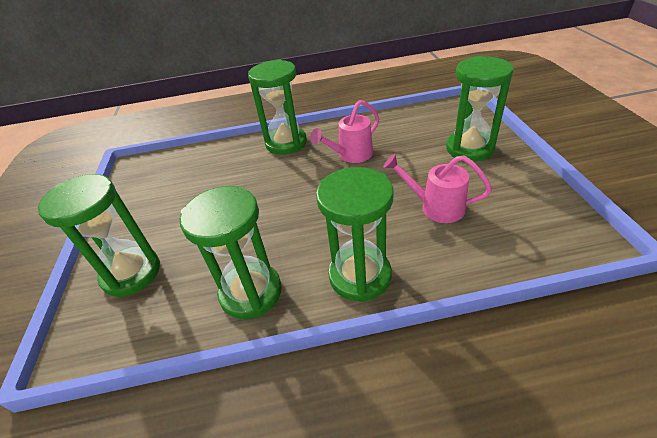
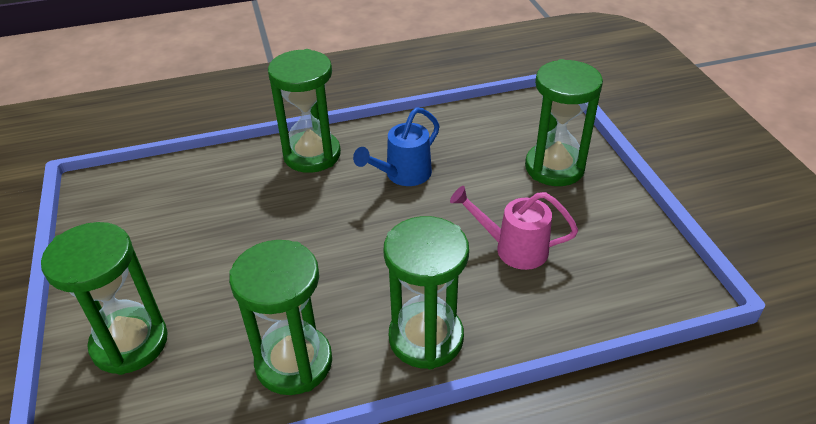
camera: 10 degrees left, 0 degrees up
pink watering can [310,100,379,163] -> blue watering can [353,107,439,186]

